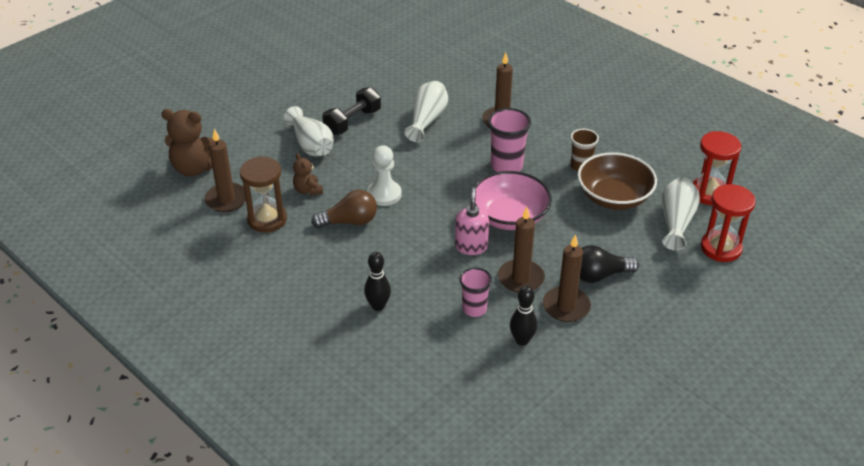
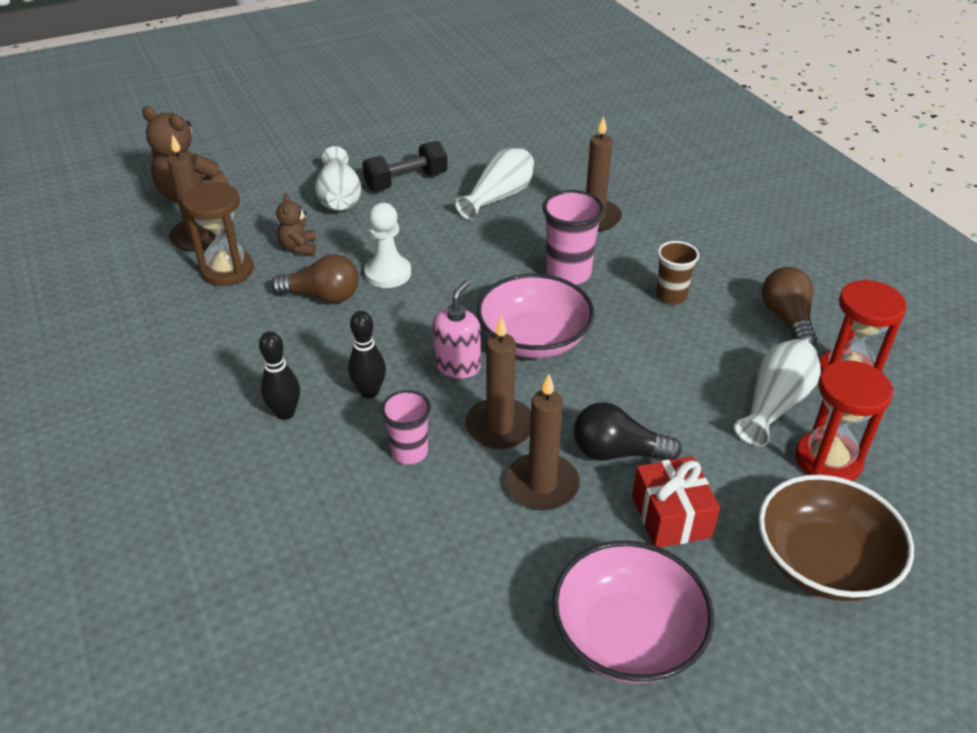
camera: 20 degrees right, 0 degrees up
black bowling pin [510,286,537,346] -> black bowling pin moved to [348,311,386,398]
brown bowl [577,152,657,210] -> brown bowl moved to [758,475,914,601]
none -> pink bowl [552,541,714,683]
none -> red gift [632,456,720,548]
none -> brown light bulb [762,267,817,346]

